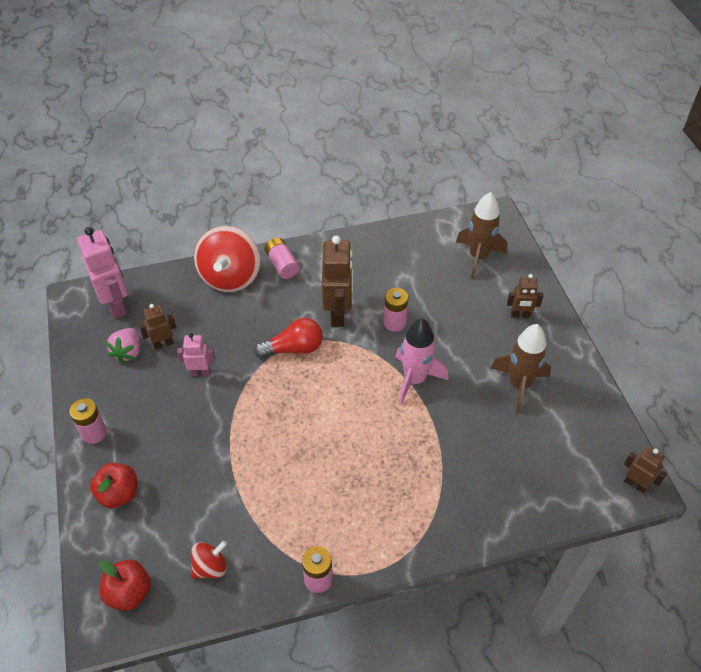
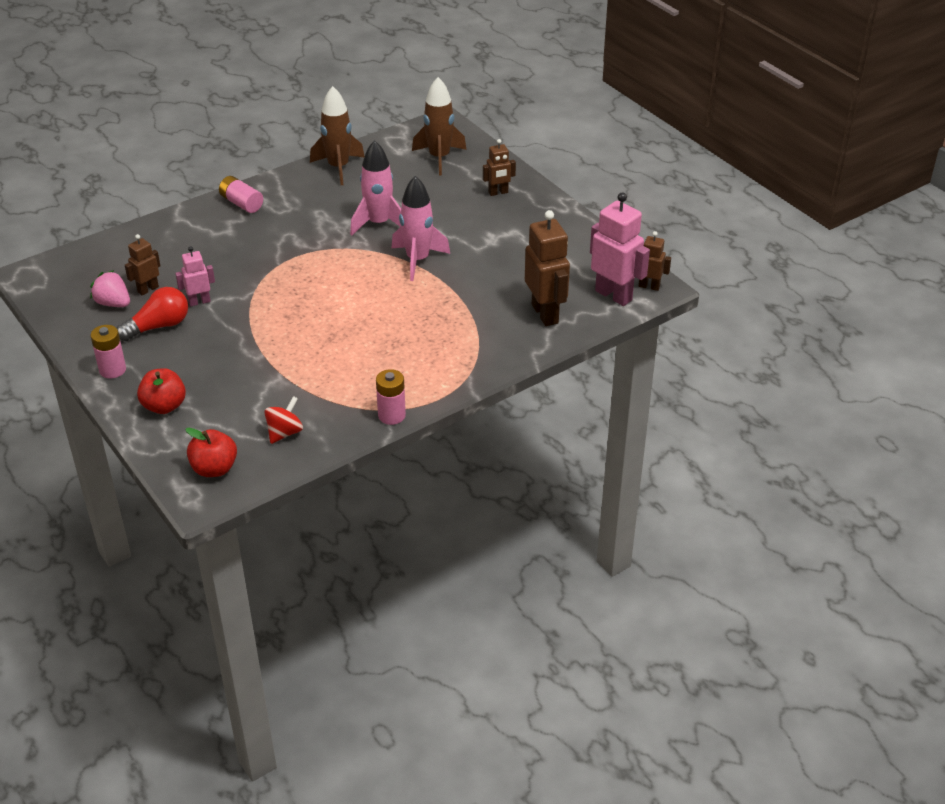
camera: 20 degrees left, 10 degrees down
pink robot [77,227,128,319] -> pink robot moved to [590,192,650,306]
pink strawberry [105,328,140,363] -> pink strawberry turned 135 degrees clockwise [90,270,130,307]
red spinning top [194,226,260,292] -> none
red light bulb [254,318,323,358] -> red light bulb moved to [116,287,188,341]
brown robot [322,235,353,327] -> brown robot moved to [525,210,570,326]
pink battery [384,288,408,332] -> pink rocket [350,140,401,236]
brown rocket [490,324,551,414] -> brown rocket moved to [310,86,365,185]

